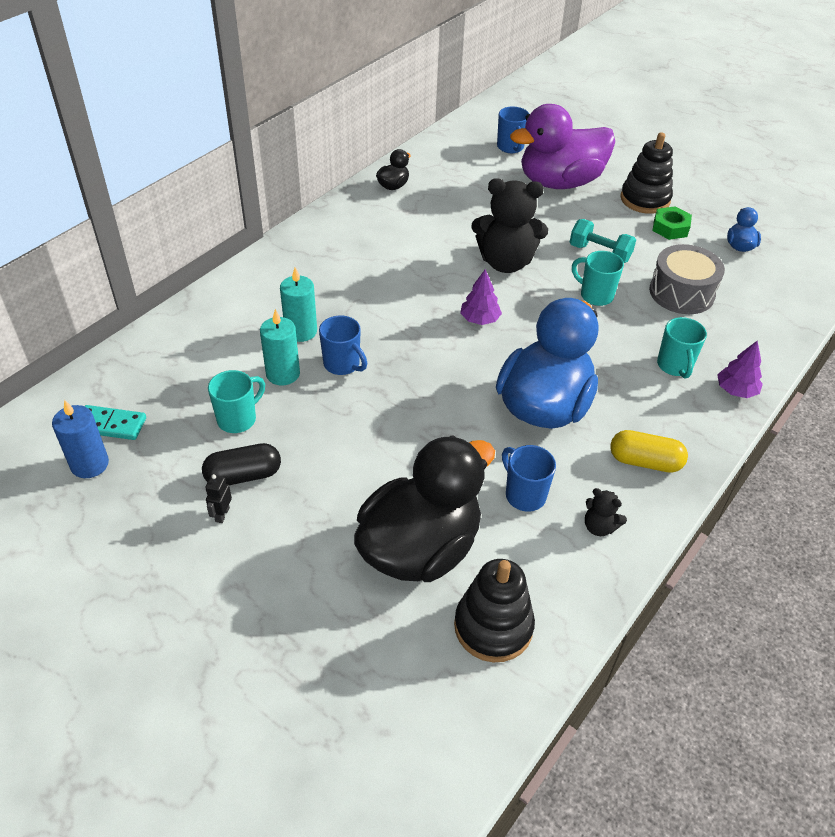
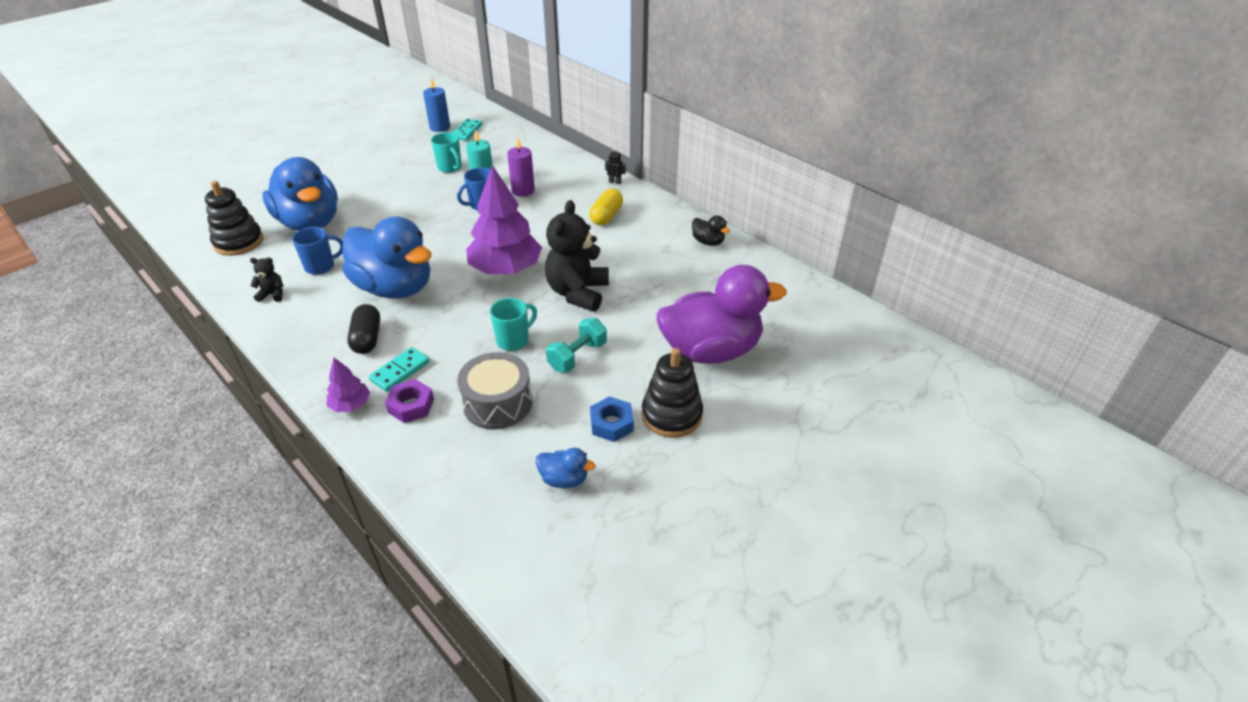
camera: 100 degrees right, 5 degrees down
black capsule [202,443,281,485] -> black capsule moved to [347,304,380,354]
black robot [205,474,232,523] -> black robot moved to [605,148,626,184]
turquoise candle [280,267,317,342] -> purple candle [507,137,535,197]
black duck [354,435,495,582] -> blue duck [262,157,338,231]
purple tree [460,269,502,325] -> purple tree [466,165,542,274], size x2.15
blue mug [497,107,529,153] -> none
purple duck [510,104,615,189] -> purple duck turned 90 degrees clockwise [656,265,787,364]
black teddy bear [585,488,627,536] -> black teddy bear turned 45 degrees clockwise [250,257,283,302]
yellow capsule [610,430,688,473] -> yellow capsule moved to [589,188,623,225]
green nut [652,206,692,240] -> blue nut [590,396,634,442]
turquoise mug [657,317,707,379] -> turquoise domino [369,347,430,392]
none -> purple nut [385,379,434,423]

